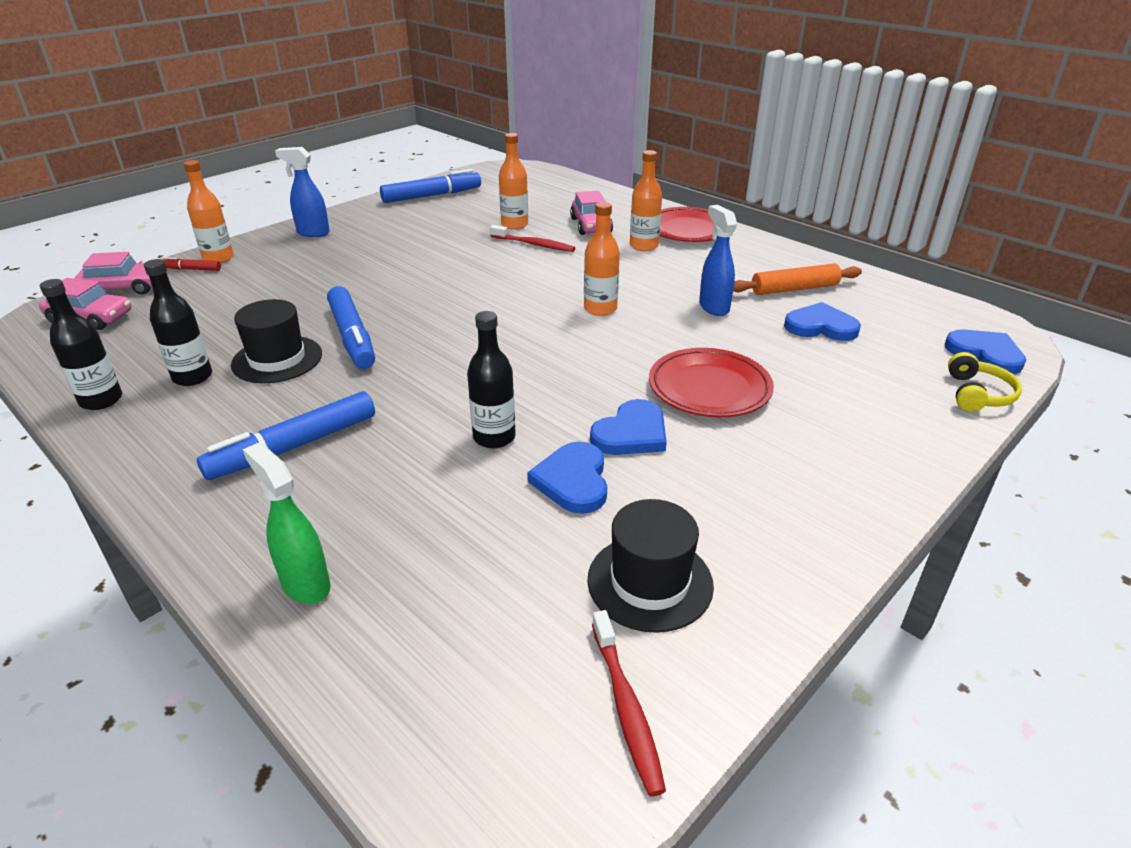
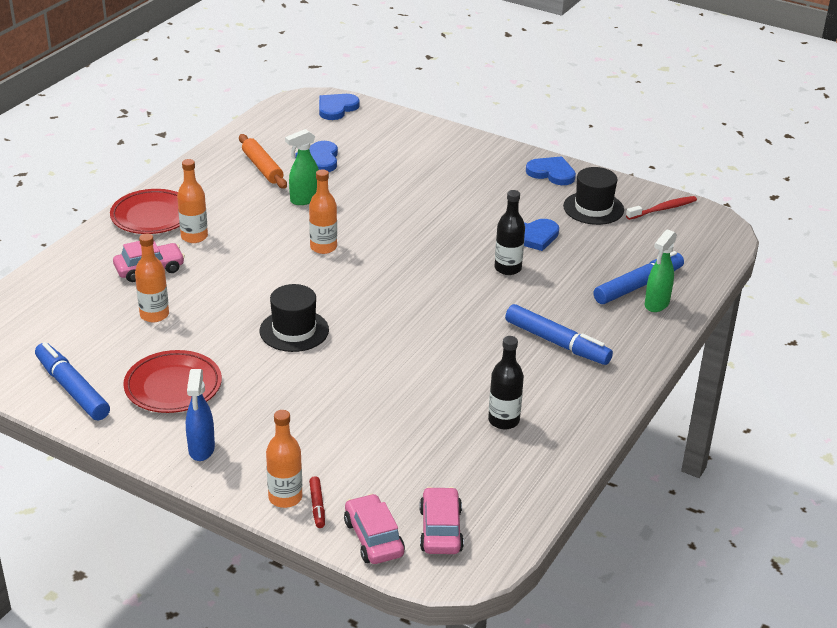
camera: 105 degrees left, 0 degrees up
black bottle [40,279,122,410] -> none
black hat [231,299,322,383] -> black hat moved to [260,284,329,352]
blue marker [327,286,375,369] -> blue marker moved to [594,251,684,304]
red toothbrush [490,225,575,252] -> none
blue heart [590,399,667,455] -> blue heart moved to [526,156,576,185]
red plate [649,348,774,417] -> red plate moved to [123,350,222,413]
blue spray bottle [699,205,737,316] -> green spray bottle [285,129,319,205]
yellow headphones [948,352,1022,412] -> none

